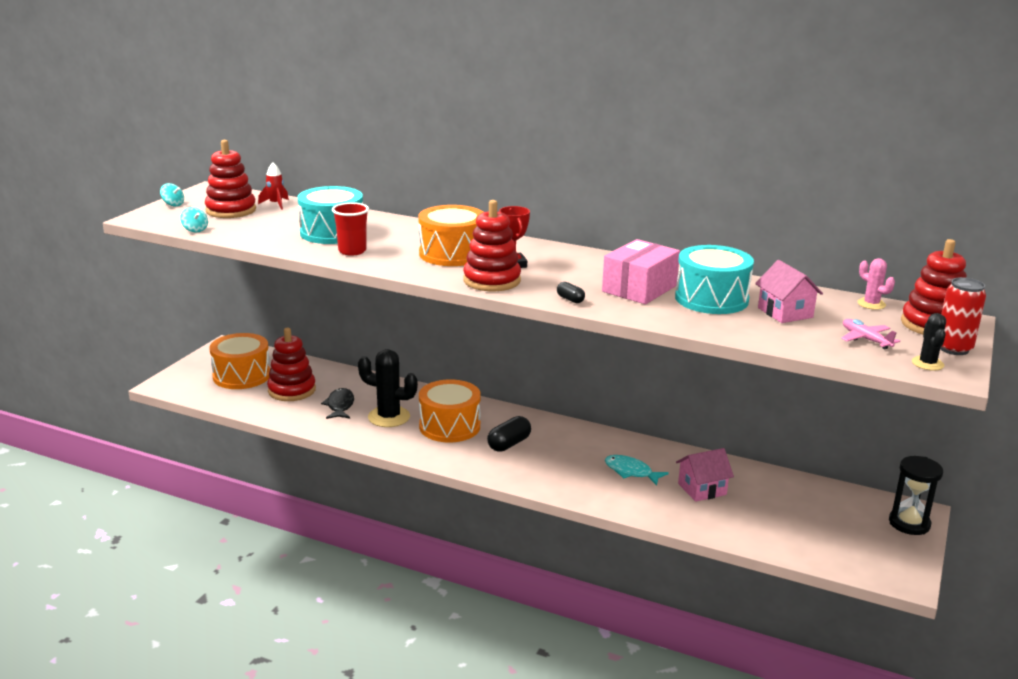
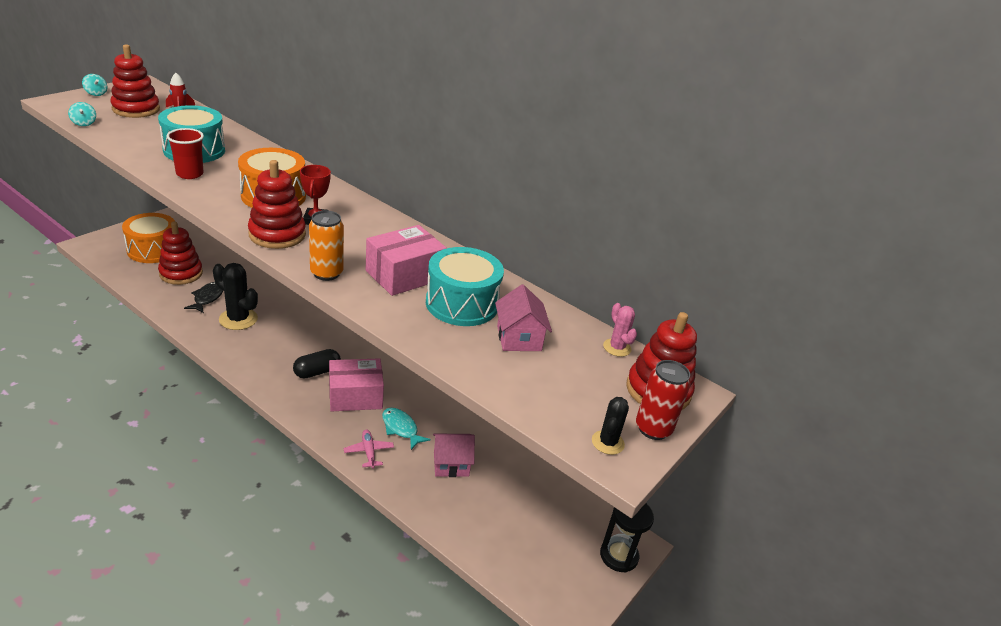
camera: 10 degrees right, 10 degrees up
orange drum [419,379,481,442] -> none
black capsule [557,282,585,303] -> orange can [309,210,344,281]
pink plane [841,319,900,349] -> pink plane moved to [344,429,394,469]
none -> pink box [329,358,384,411]

